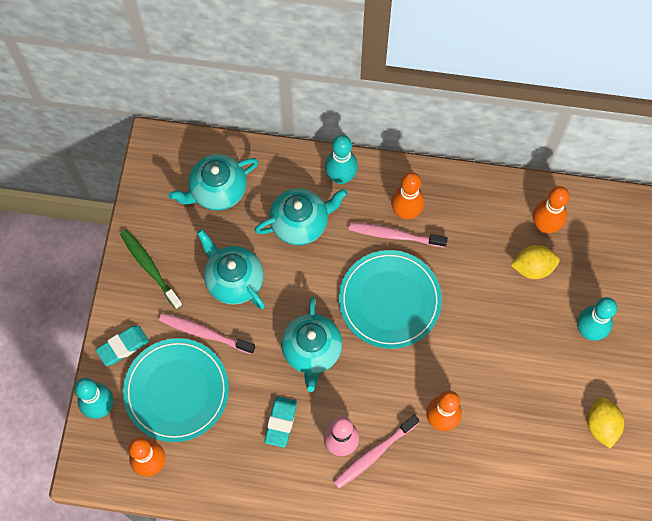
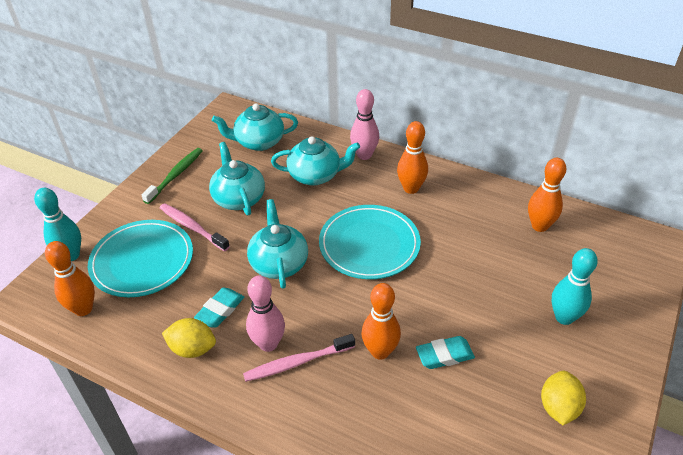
camera: 20 degrees right, 25 degrees down
turquoise eraser [96,325,149,366] -> turquoise eraser moved to [416,336,475,369]
green toothbrush [120,230,183,309] -> green toothbrush turned 45 degrees clockwise [141,148,203,204]
turquoise teapot [281,297,342,392] -> turquoise teapot turned 150 degrees clockwise [247,199,308,289]
turquoise bowling pin [325,135,358,184] -> pink bowling pin [350,89,379,160]
pink toothbrush [349,222,448,248] -> none
yellow lemon [511,245,560,279] -> yellow lemon moved to [162,318,216,358]

